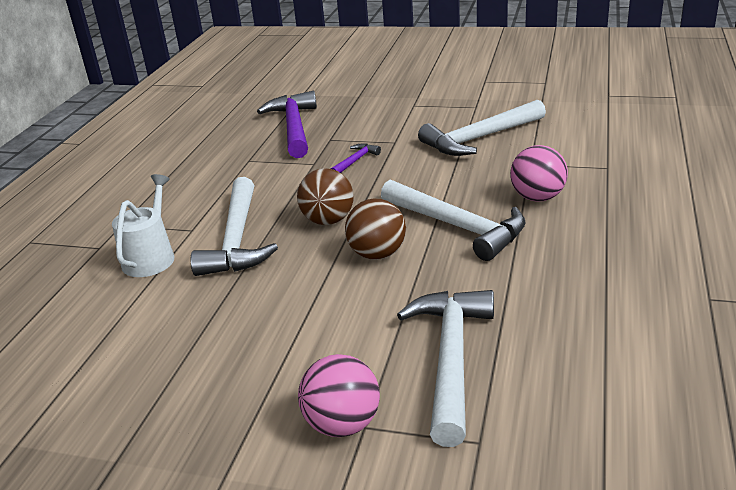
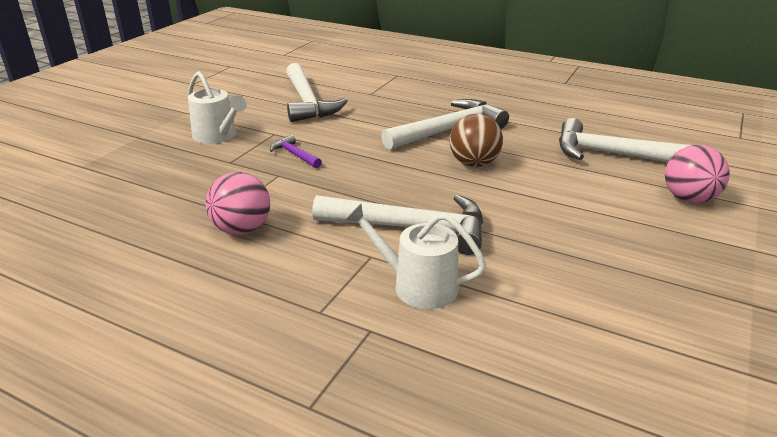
camera: 80 degrees left, 0 degrees up
purple hammer [257,91,317,158] -> none
brown ball [297,168,354,225] -> none
pink ball [510,145,568,202] -> pink ball moved to [205,172,270,235]
none -> white watering can [188,71,247,144]

